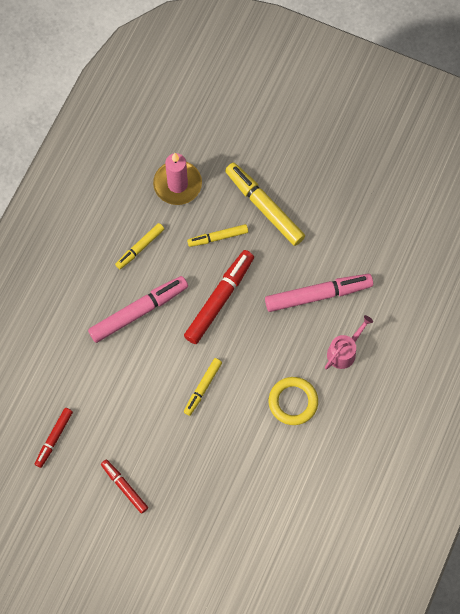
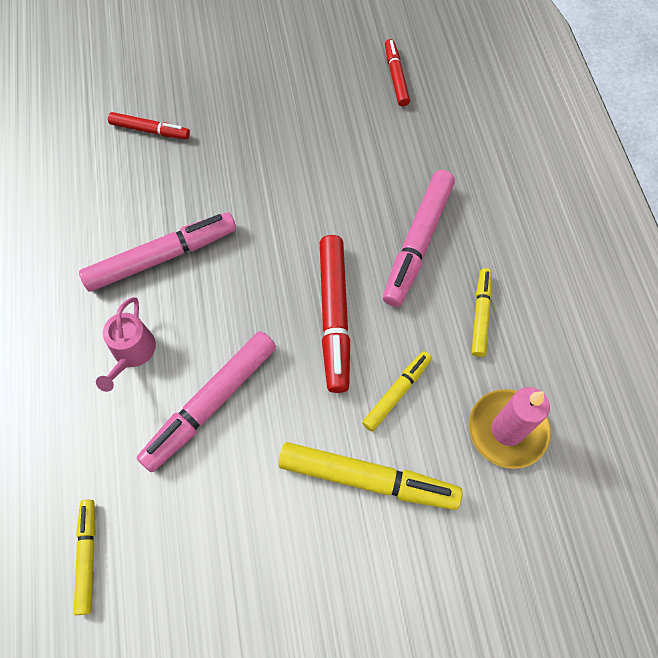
camera: 145 degrees right, 5 degrees down
red marker [101,460,148,514] -> red marker moved to [108,112,190,139]
yellow marker [184,358,222,416] -> yellow marker moved to [74,500,96,615]
yellow ring [269,377,318,425] -> pink marker [79,213,236,292]

